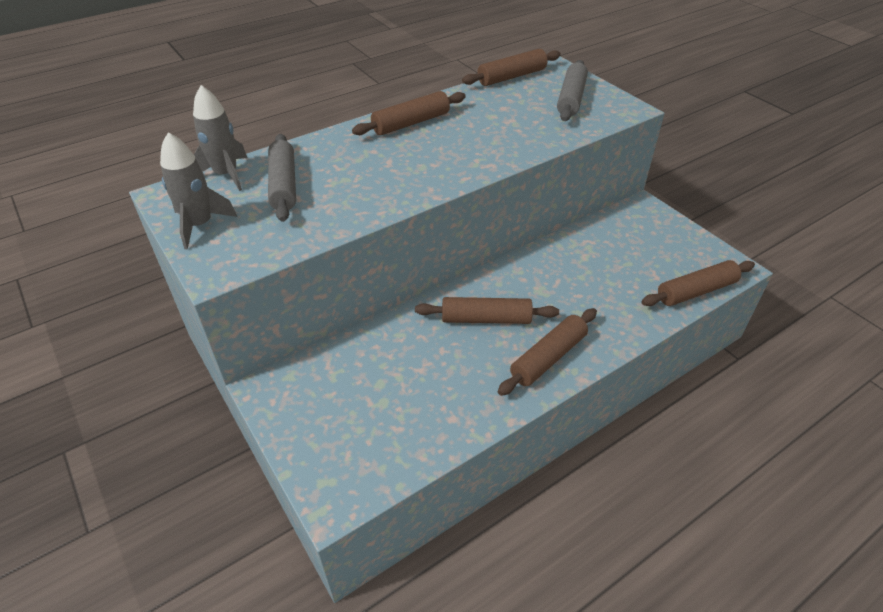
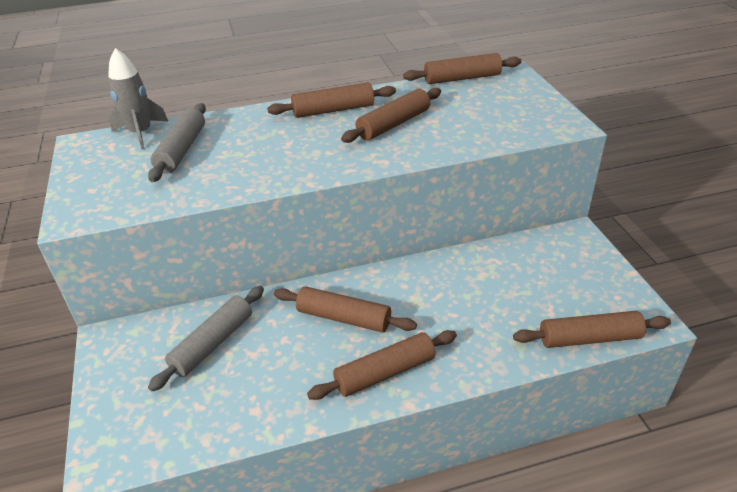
camera: 20 degrees right, 5 degrees down
grey rocket [160,132,237,249] -> none
grey rolling pin [557,60,588,121] -> grey rolling pin moved to [148,286,264,391]
none -> brown rolling pin [341,88,441,143]

